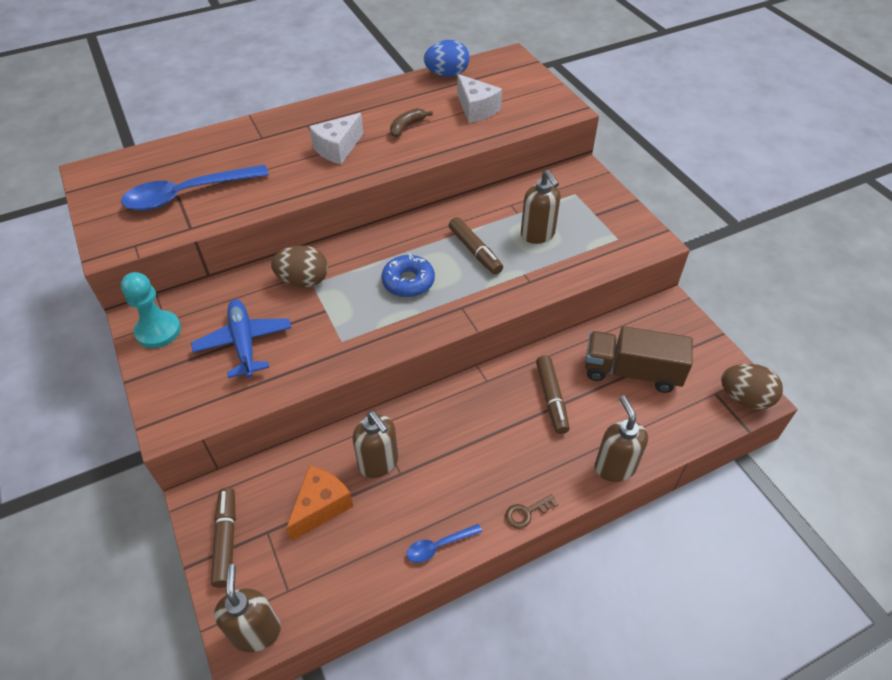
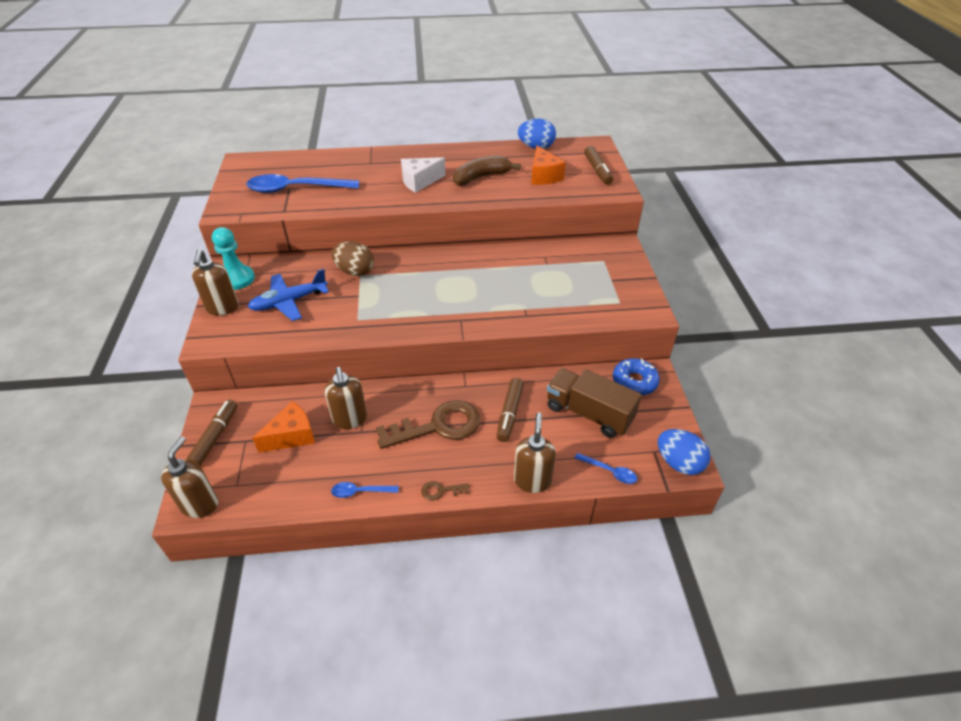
camera: 20 degrees right, 5 degrees down
blue plane [191,299,291,378] -> blue plane turned 120 degrees counterclockwise [248,269,329,321]
blue donut [381,253,435,297] -> blue donut moved to [613,358,660,395]
brown banana [390,108,433,137] -> brown banana [453,156,521,186], size x1.64
brown marker [449,217,503,275] -> brown marker moved to [584,146,613,185]
white cheese [457,74,502,123] -> orange cheese [531,146,566,185]
brown soap dispenser [521,170,561,244] -> brown soap dispenser moved to [192,249,239,315]
brown egg [721,364,783,409] -> blue egg [658,429,711,475]
none -> brown key [376,400,480,449]
none -> blue spoon [575,453,637,484]

